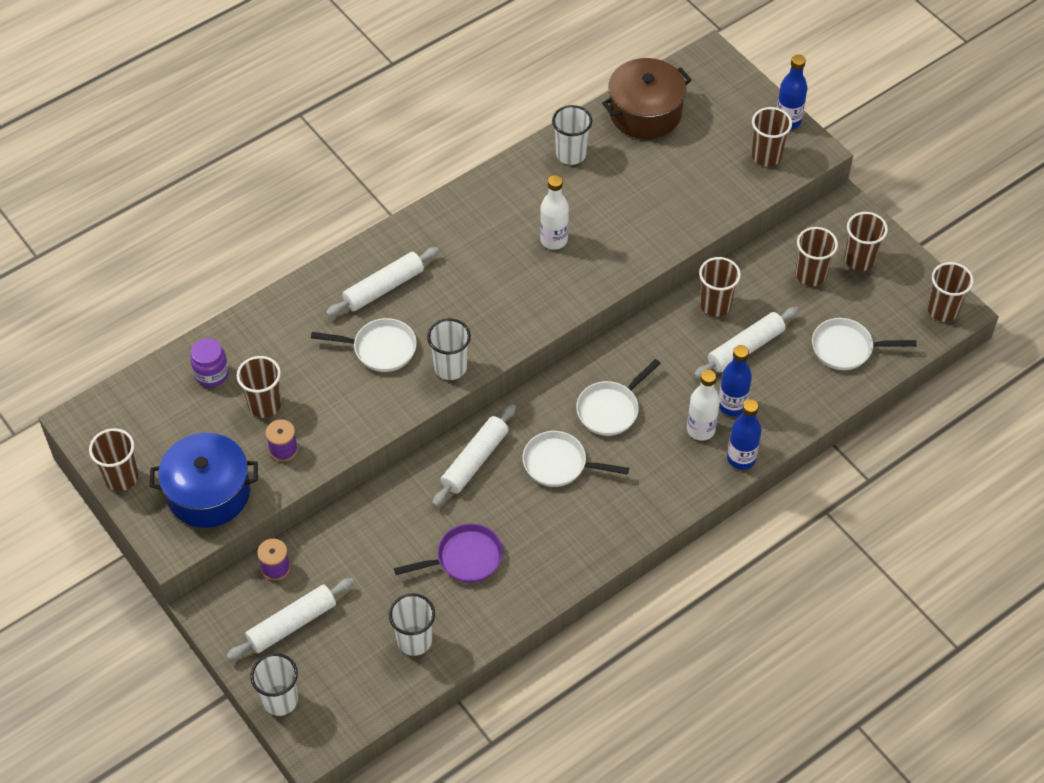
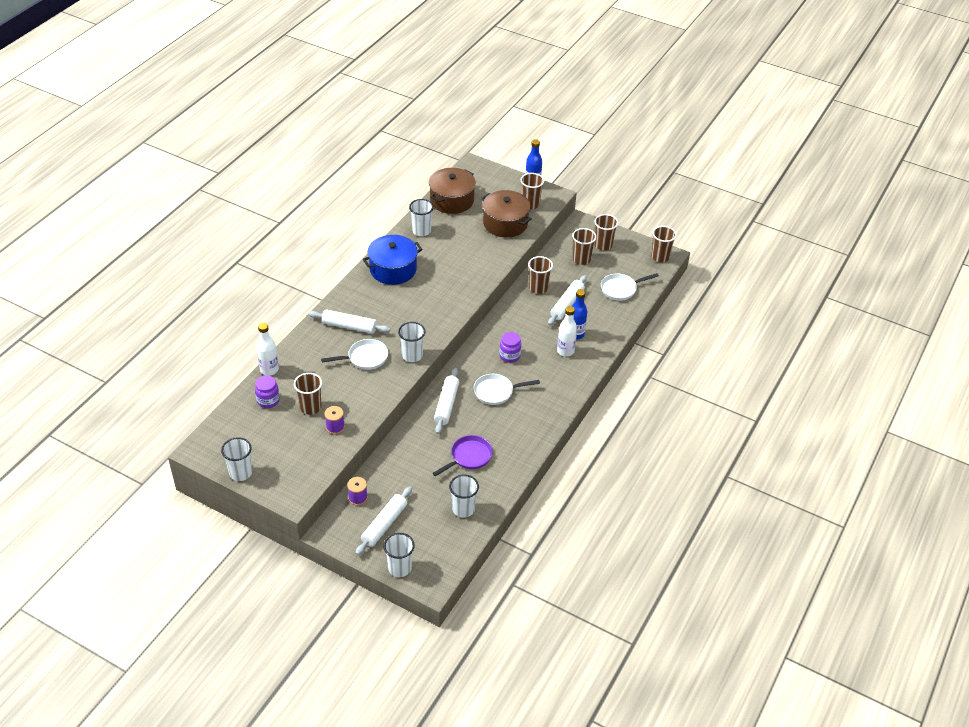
camera: 25 degrees left, 10 degrees down
brown cup [89,428,138,491] -> white cup [221,437,252,481]
blue pot [150,433,258,528] -> blue pot moved to [363,235,423,285]
white rolling pin [326,247,439,316] -> white rolling pin turned 75 degrees clockwise [308,309,390,334]
white bottle [540,175,569,250] -> white bottle moved to [256,323,279,376]
white pan [576,359,661,436] -> purple jar [499,332,521,363]
blue bottle [727,399,762,470] -> none
none -> brown pot [481,190,532,237]

